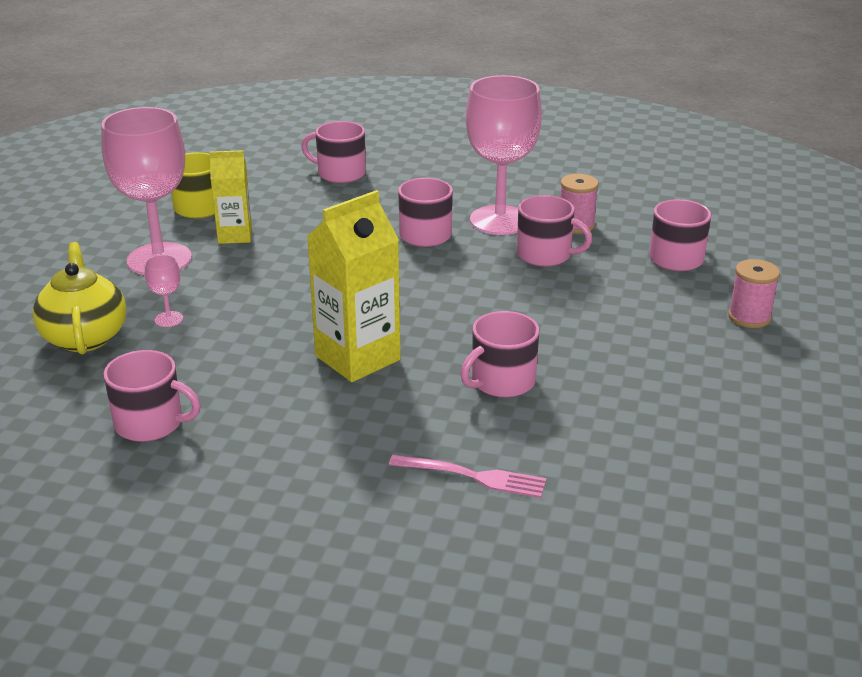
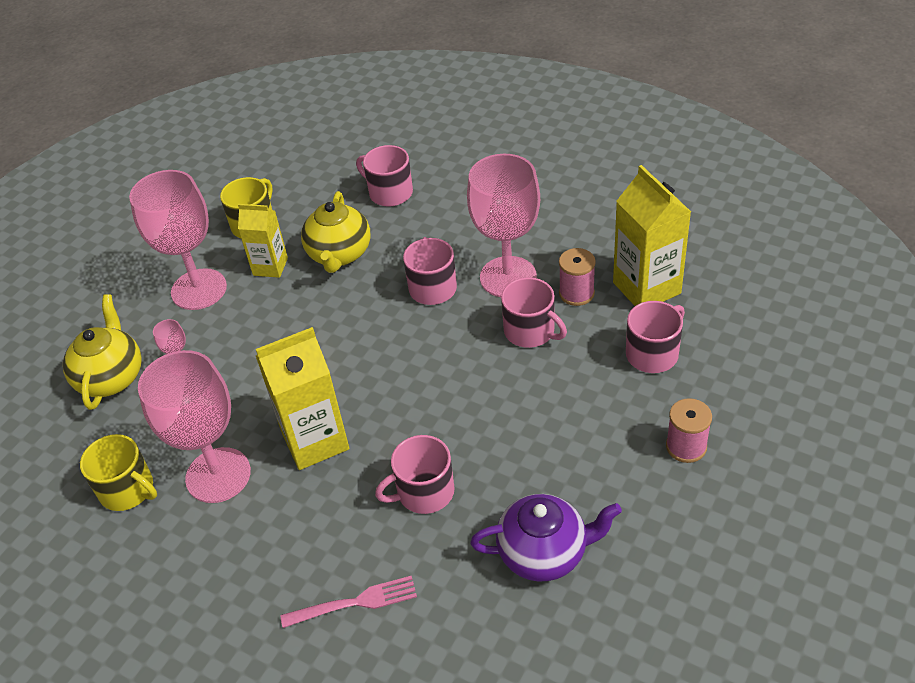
camera: 20 degrees right, 15 degrees up
pink mug [104,350,201,442] -> yellow mug [80,434,157,511]
pink fork [389,454,547,498] -> pink fork turned 45 degrees counterclockwise [280,576,417,628]
none -> pink goblet [138,350,251,503]
none -> yellow teapot [301,191,371,273]
none -> purple teapot [470,494,622,581]
none -> yellow carton [613,165,691,306]

